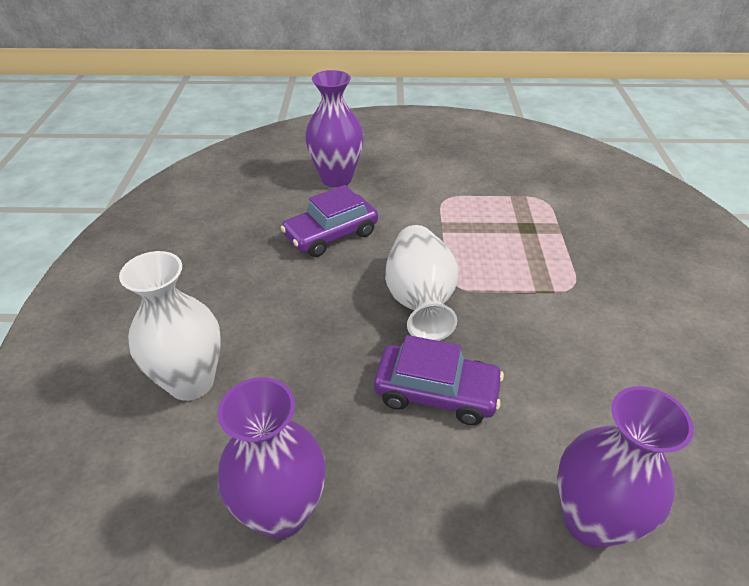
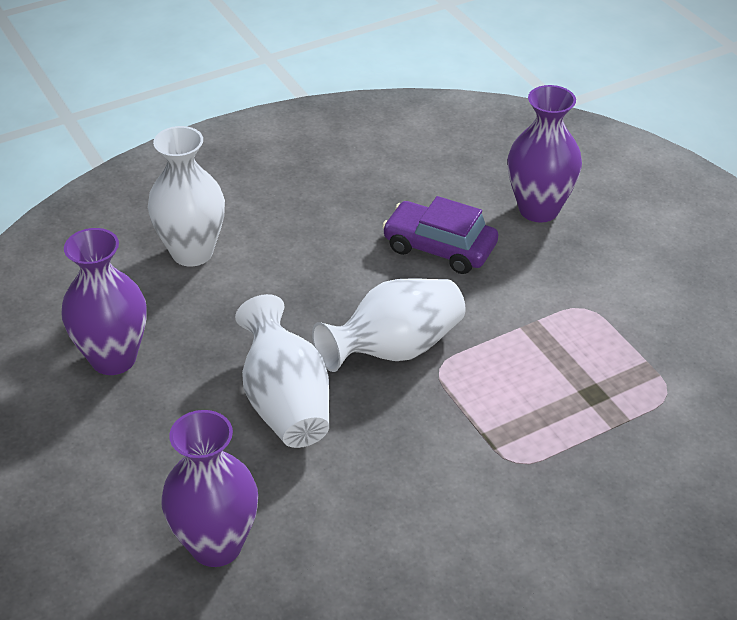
camera: 60 degrees right, 0 degrees up
purple car [374,335,504,425] -> white vase [235,294,329,448]

